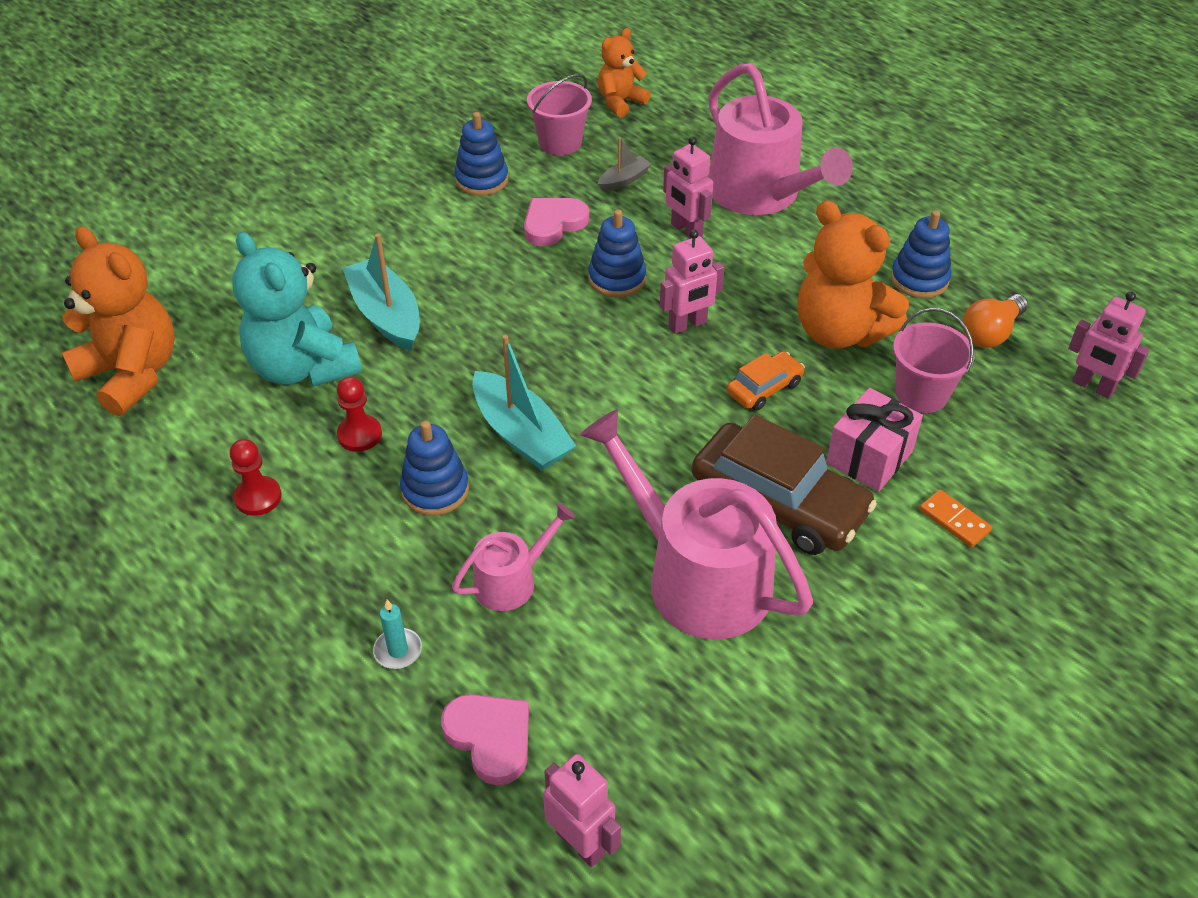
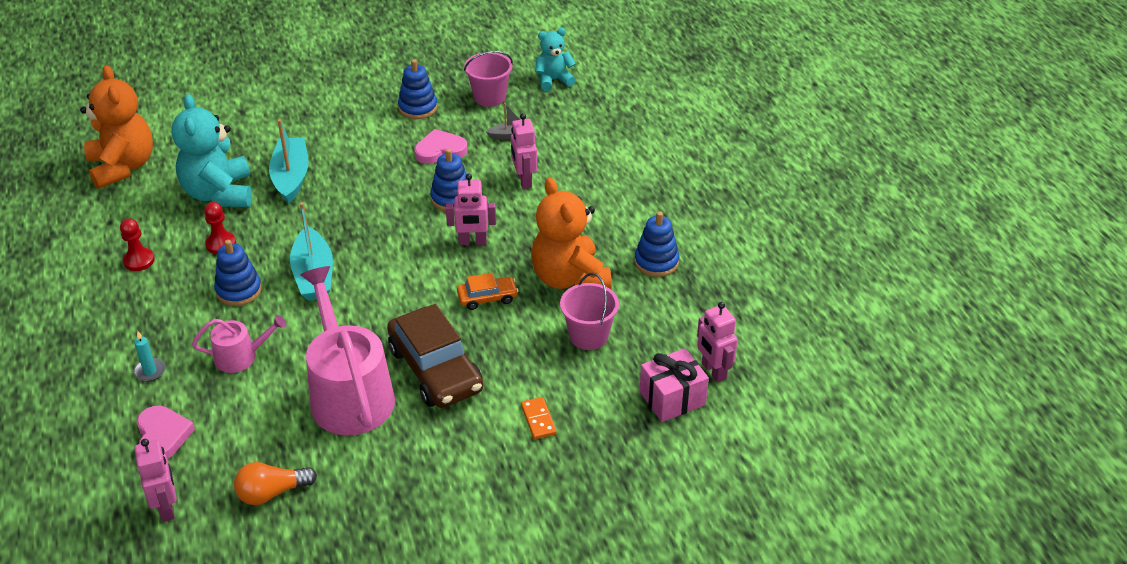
camera: 25 degrees right, 5 degrees down
orange teddy bear [598,28,651,117] -> turquoise teddy bear [535,28,576,91]
pink watering can [708,63,853,215] -> none
pink gift [826,388,923,492] -> pink gift moved to [640,348,709,422]
orange light bulb [962,294,1028,348] -> orange light bulb moved to [234,462,317,505]

